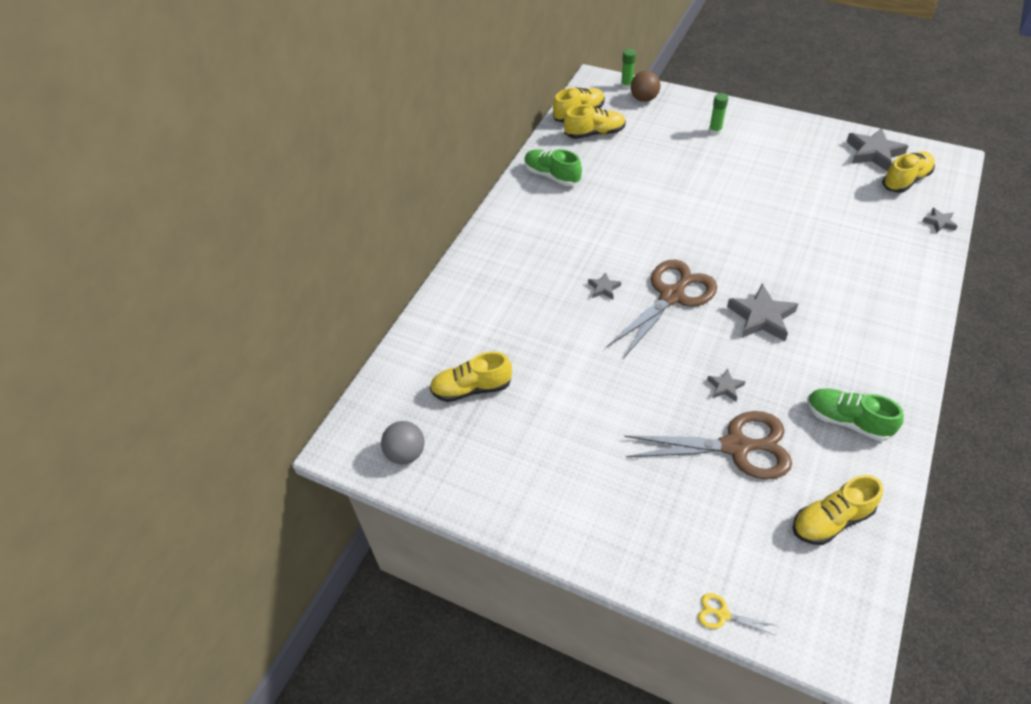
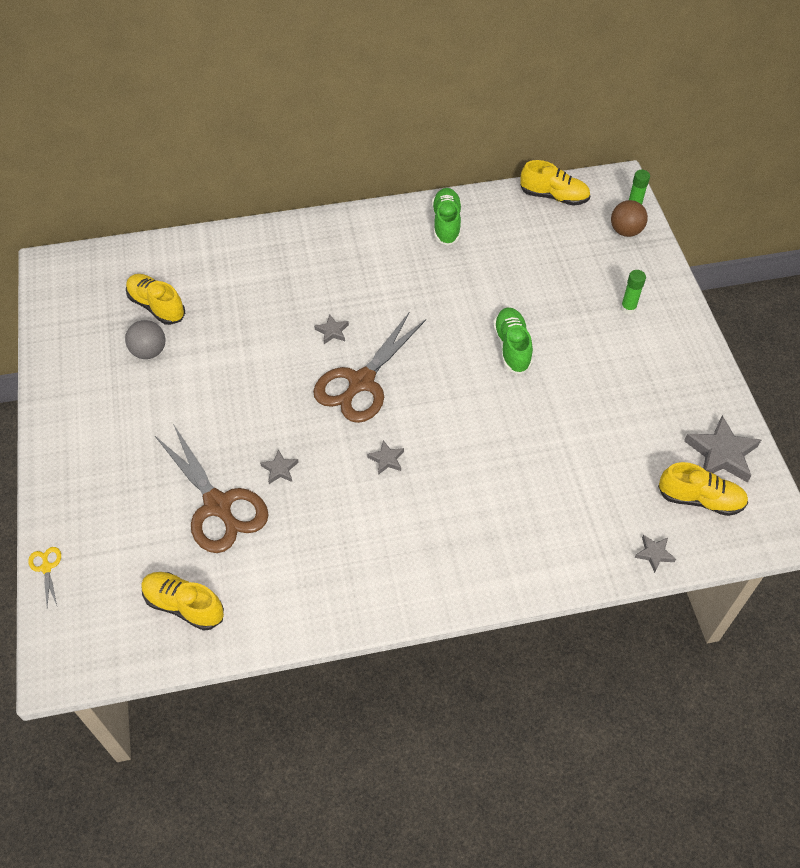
camera: 50 degrees right, 5 degrees up
grey ball [381,421,425,464] -> grey ball moved to [125,320,165,359]
yellow shoe [564,105,626,139] -> none
brown scissors [607,259,717,359] -> brown scissors turned 120 degrees clockwise [313,312,426,423]
grey star [727,284,798,341] -> grey star [367,440,404,475], size x0.51
green shoe [807,388,903,441] -> green shoe moved to [493,307,533,374]

